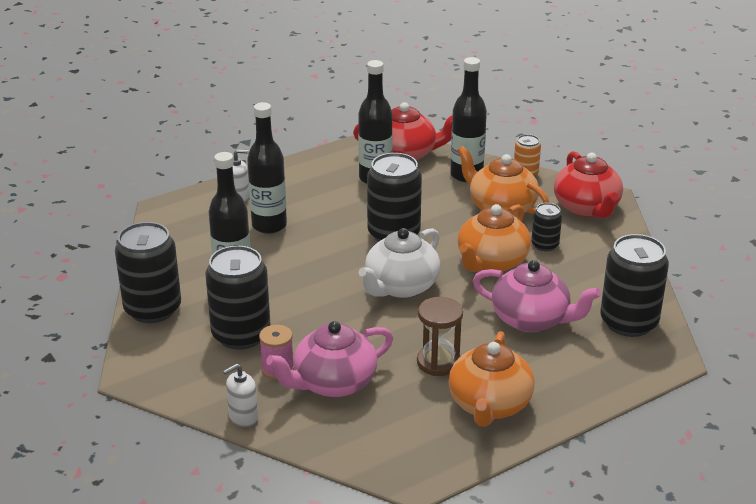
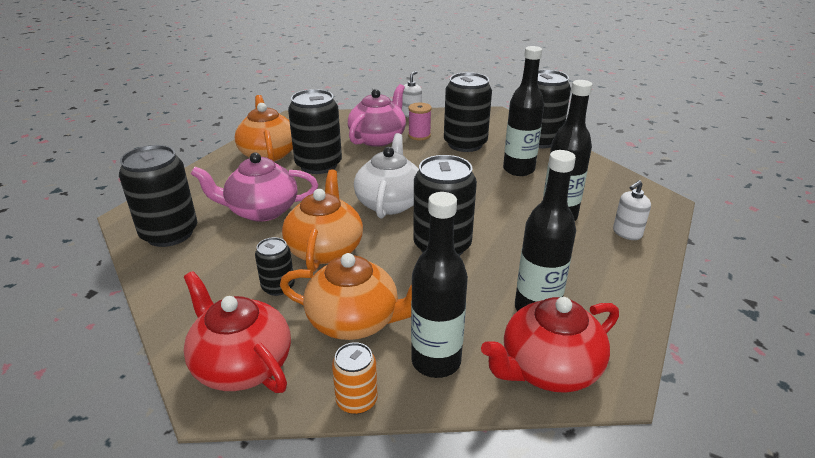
camera: 150 degrees right, 0 degrees up
brown hourglass [417,297,463,376] -> black can [288,89,342,174]

